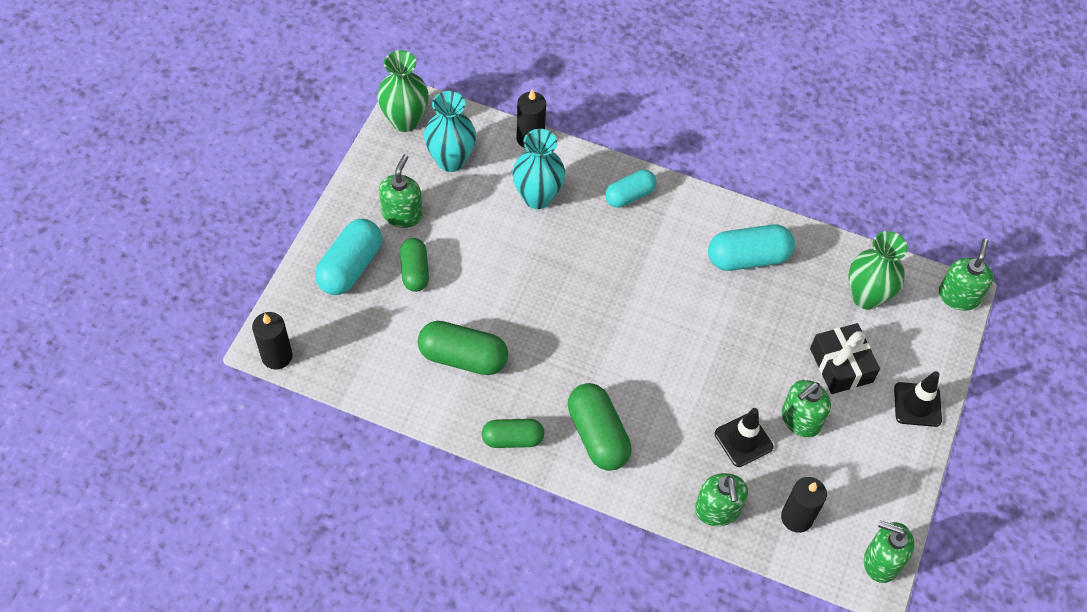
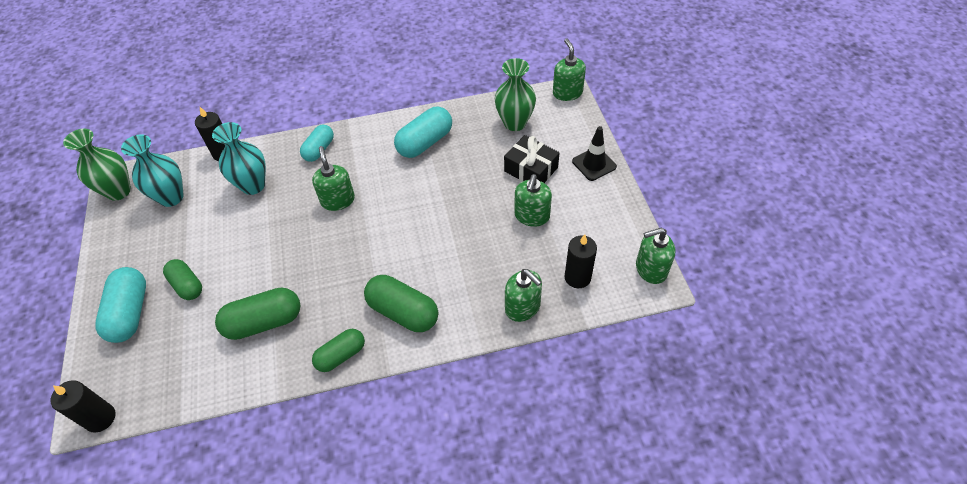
camera: 30 degrees left, 5 degrees down
green soap dispenser [379,154,423,228] -> green soap dispenser moved to [312,146,355,211]
black traffic cone [715,408,773,467] -> none

